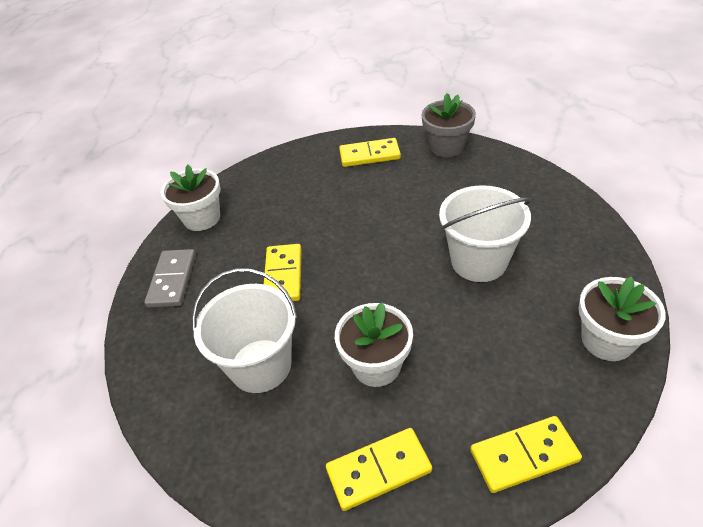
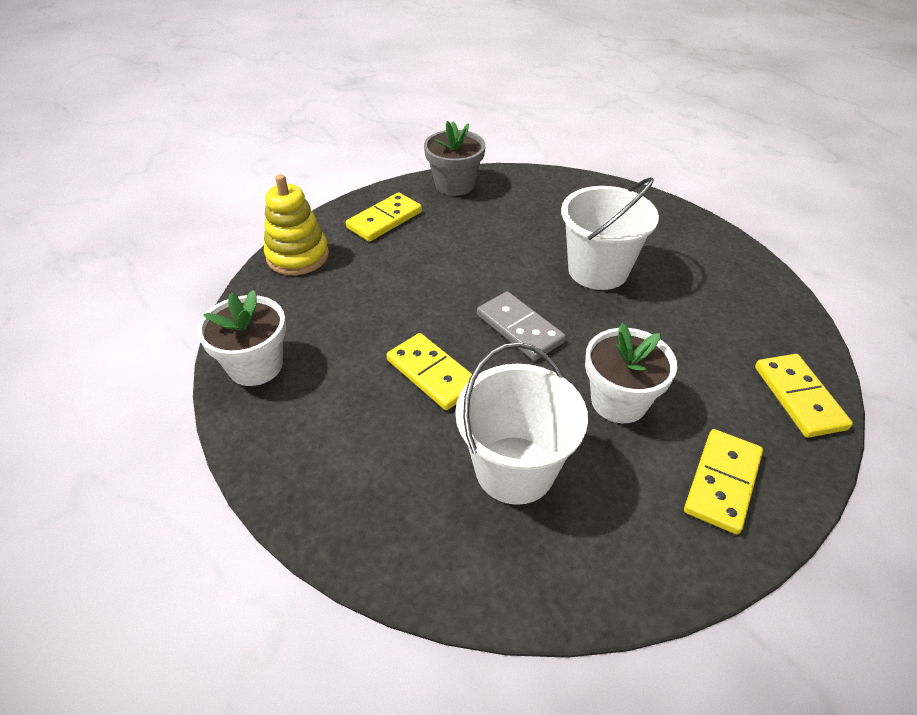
camera: 45 degrees left, 0 degrees up
grey domino [145,249,196,308] -> grey domino moved to [477,291,566,361]
yellow domino [470,416,582,493] -> yellow domino turned 45 degrees counterclockwise [755,354,853,438]
white flower pot [579,277,666,361] -> none
none -> yellow stacking toy [264,174,329,275]

